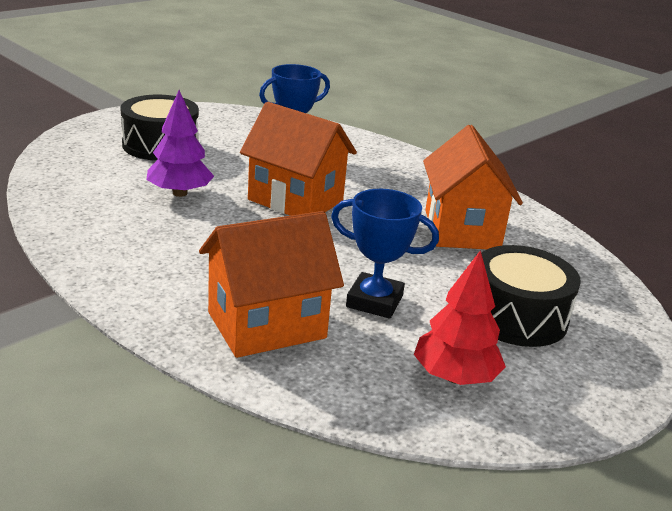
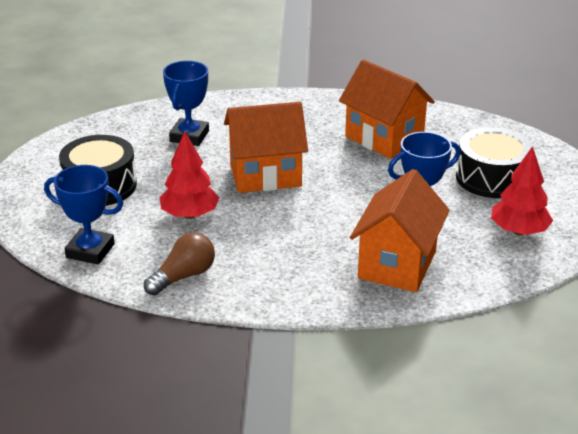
camera: 40 degrees left, 5 degrees up
purple tree [146,90,214,197] -> red tree [159,131,219,219]
none -> blue trophy [44,165,123,265]
none -> brown light bulb [144,233,215,295]

